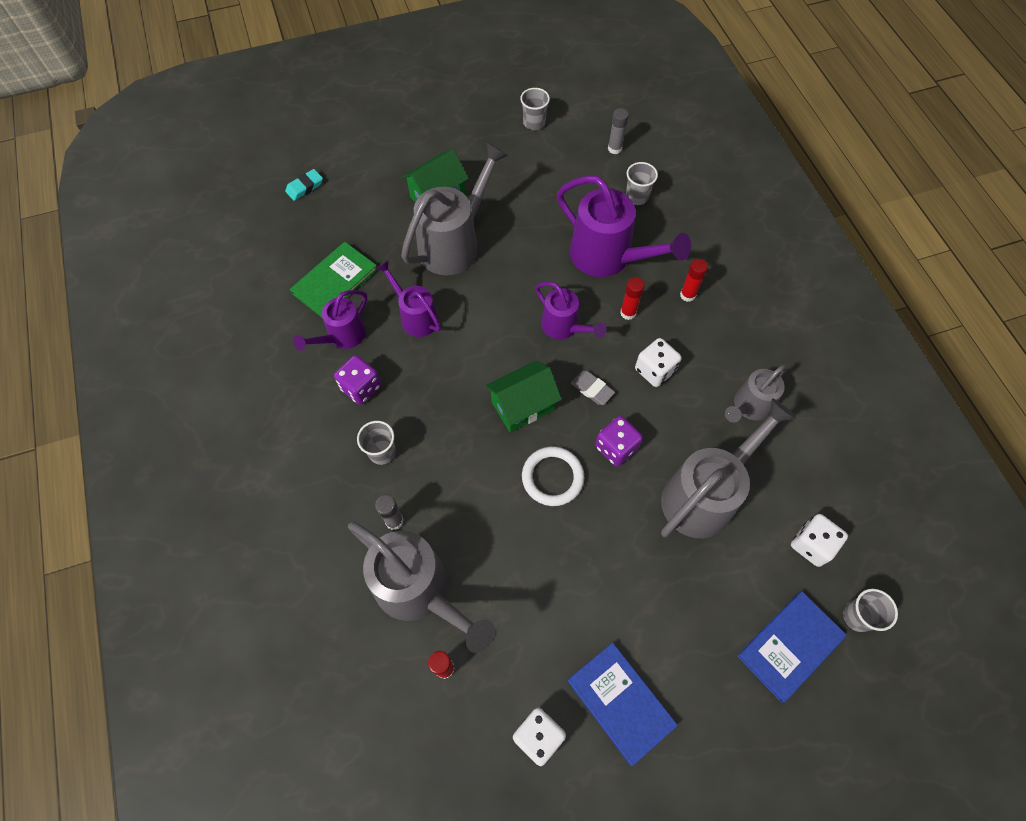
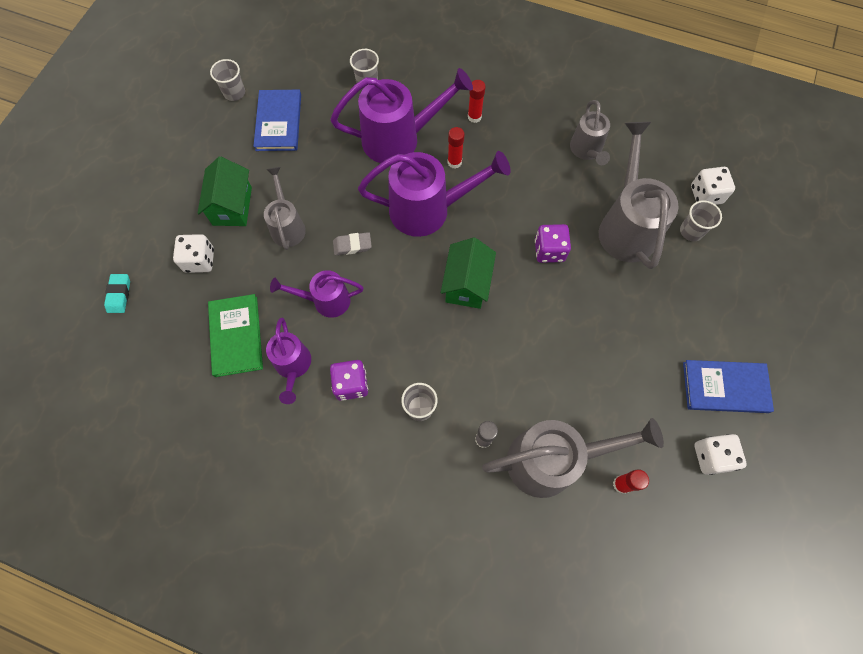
camera: 50 degrees left, 5 degrees up
grey watering can [401,142,508,275] -> grey watering can [264,167,306,250], size x0.58
white ring [522,447,584,506] -> none
purple watering can [535,282,607,339] -> purple watering can [358,151,511,237], size x1.71
grey eraser [571,371,615,405] -> grey eraser moved to [333,232,372,255]
grey glue stick [608,108,629,154] -> none
white dice [635,338,682,387] -> white dice moved to [173,234,214,273]
blue book [737,591,846,703] -> blue book moved to [253,90,301,151]
grey cup [843,589,898,632] -> grey cup moved to [680,200,722,241]

